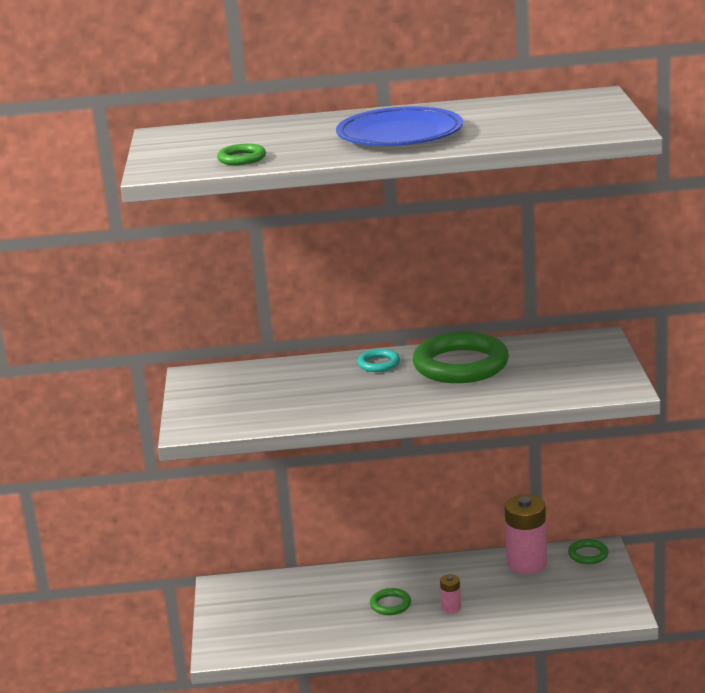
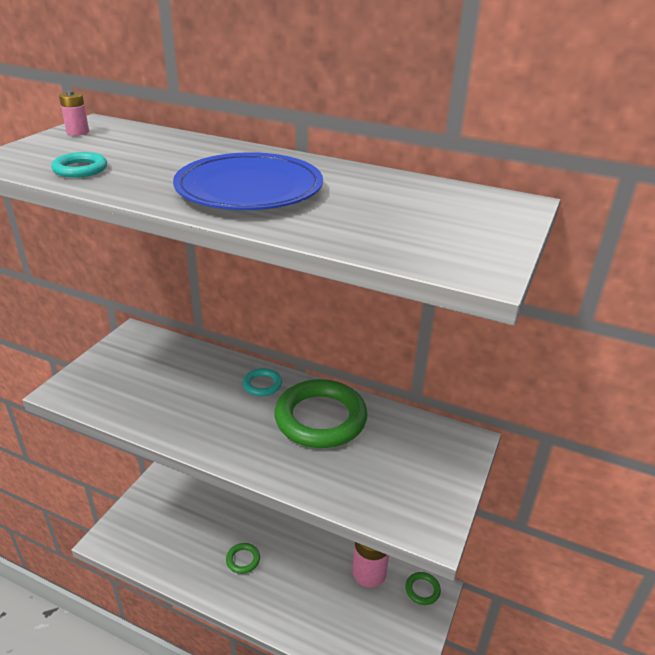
camera: 25 degrees right, 10 degrees up
green ring [217,143,266,165] -> turquoise ring [51,152,107,178]
pink battery [440,574,461,613] -> pink battery moved to [59,91,89,136]

